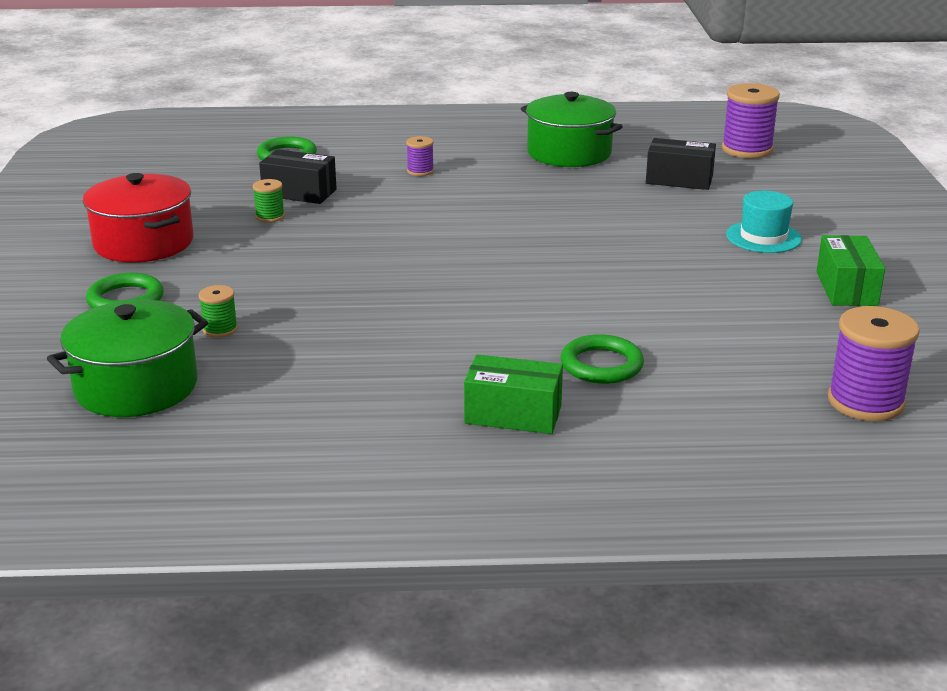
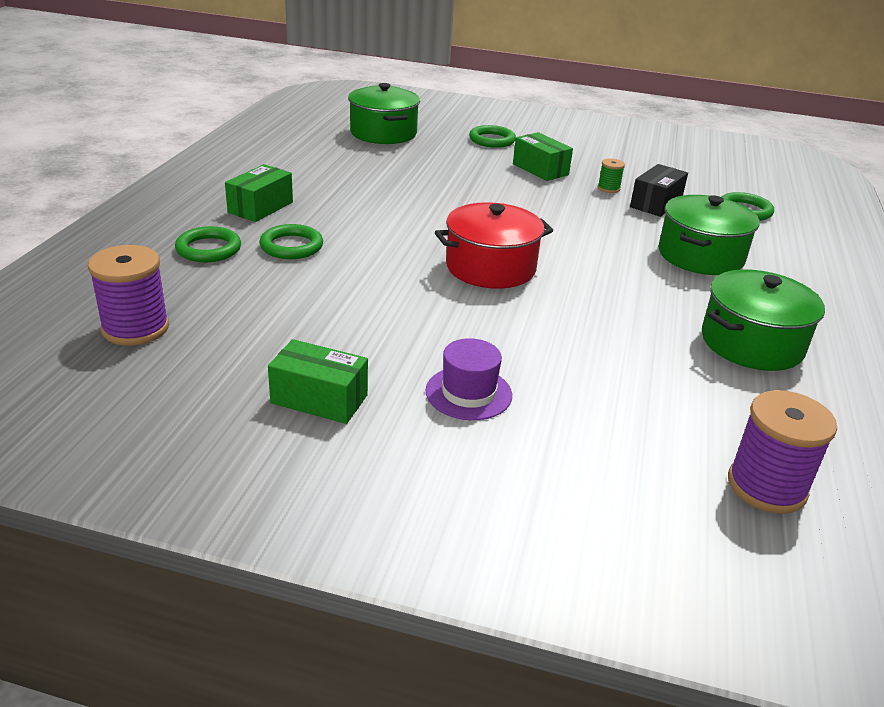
camera: 105 degrees right, 5 degrees up
red pot [83,173,193,262] -> red pot moved to [435,202,553,289]
green spool [199,285,238,338] -> none
purple spool [406,136,434,176] -> green pot [659,195,760,275]
black box [646,138,716,190] -> none
turquoise hat [726,191,802,253] -> purple hat [425,338,512,420]
none -> green ring [175,226,241,262]
none -> green box [513,132,573,181]

